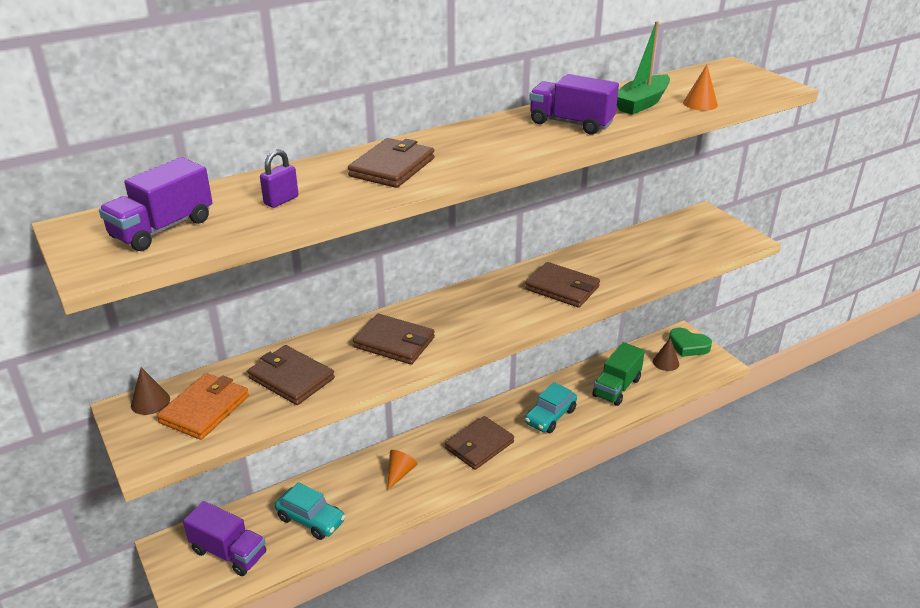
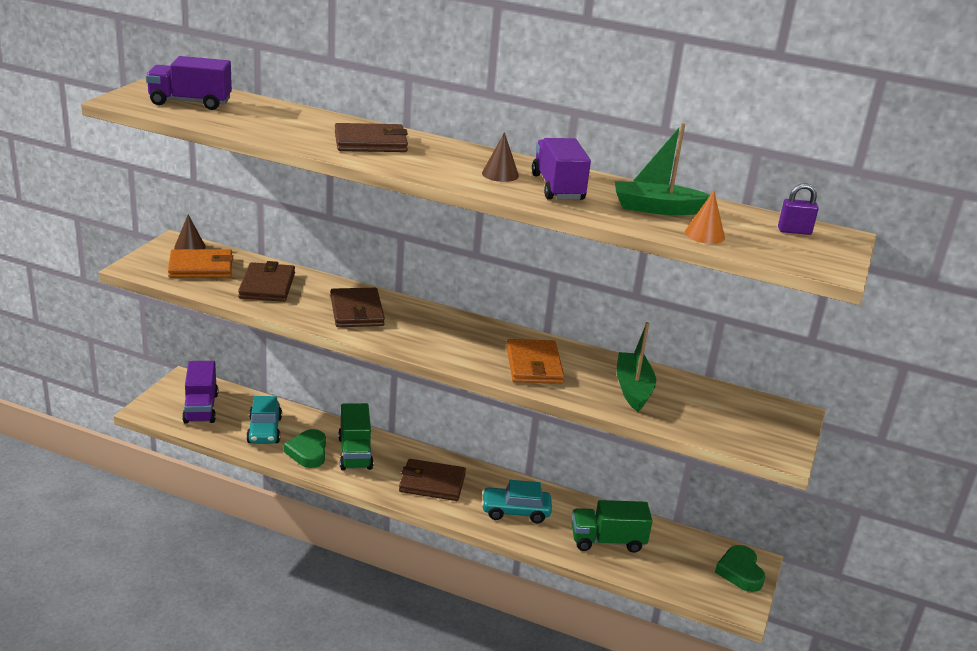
camera: 50 degrees right, 5 degrees down
purple padlock [260,149,298,208] -> purple padlock moved to [778,183,819,235]
orange cone [387,450,418,490] -> green truck [338,403,374,470]
brown wallet [525,262,600,308] -> orange wallet [506,339,564,384]
brown cone [653,338,679,371] -> brown cone moved to [482,132,519,182]
none -> green heart [284,429,326,468]
none -> green boat [616,322,656,412]

